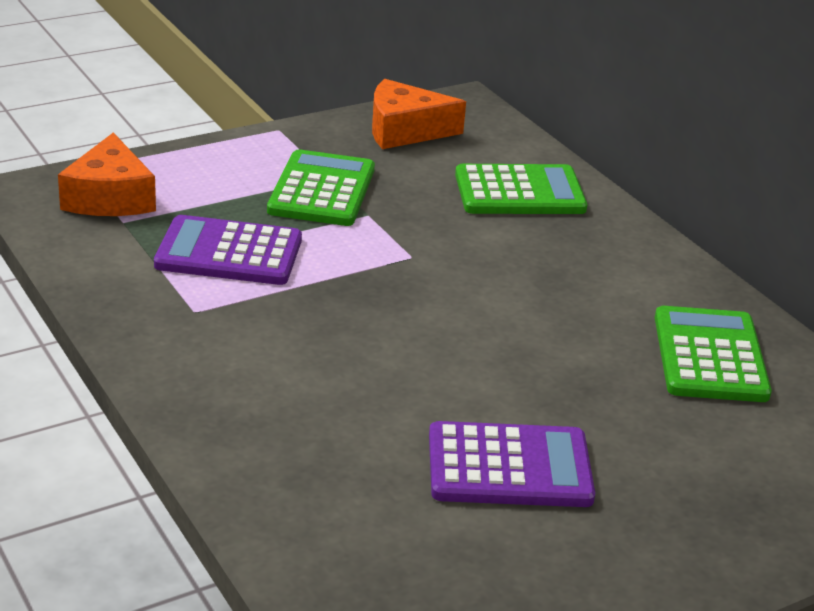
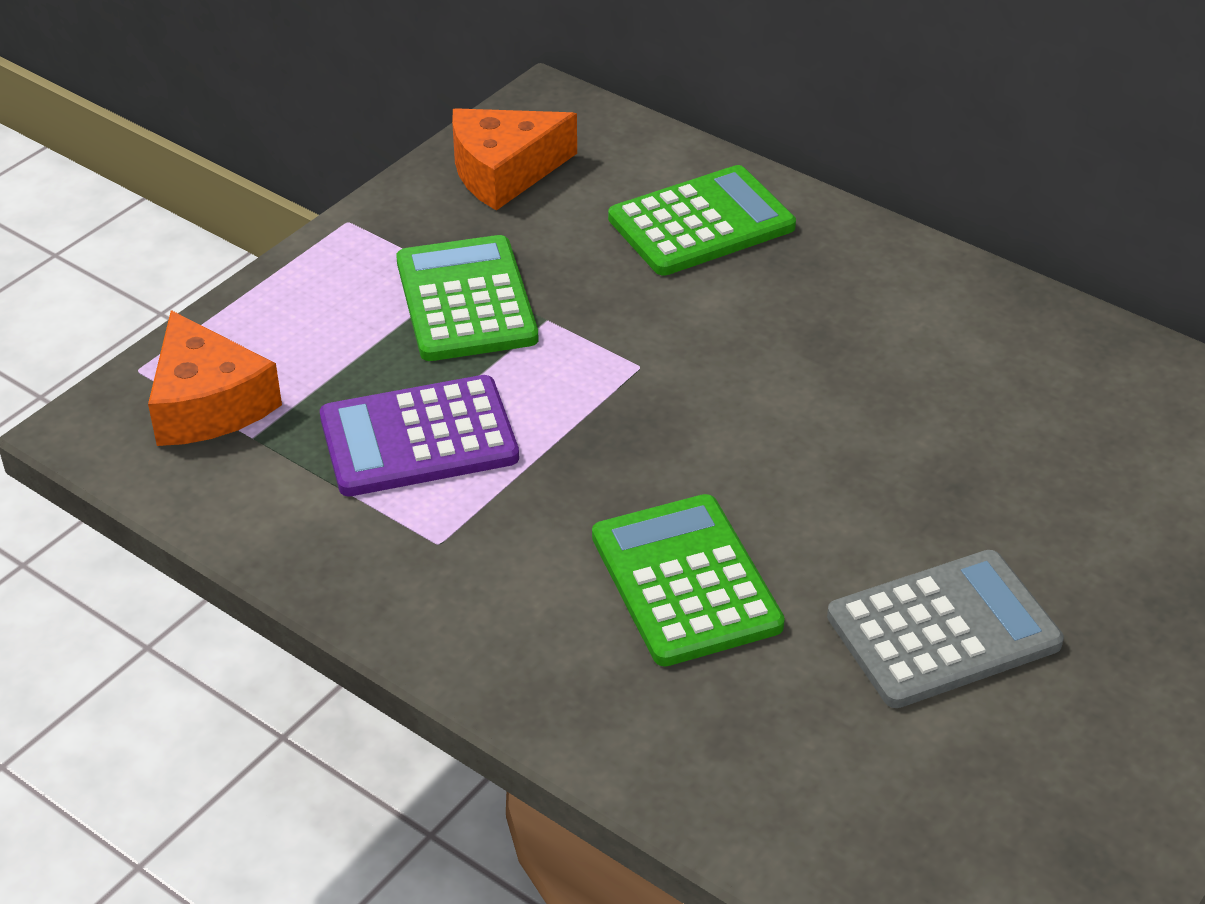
camera: 20 degrees left, 10 degrees up
purple calculator [429,421,595,507] -> grey calculator [827,550,1064,708]
green calculator [655,306,772,402] -> green calculator moved to [592,494,785,667]

